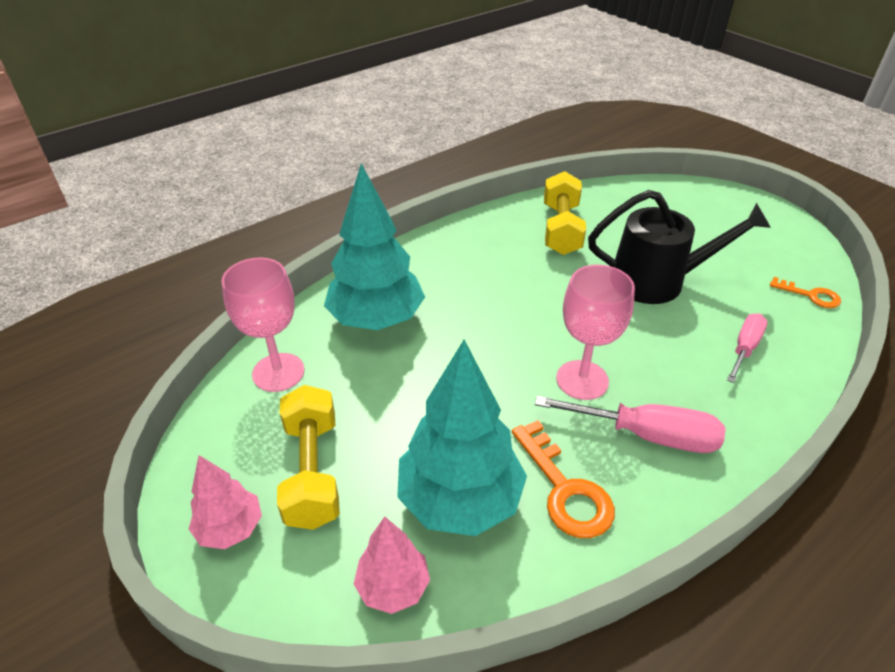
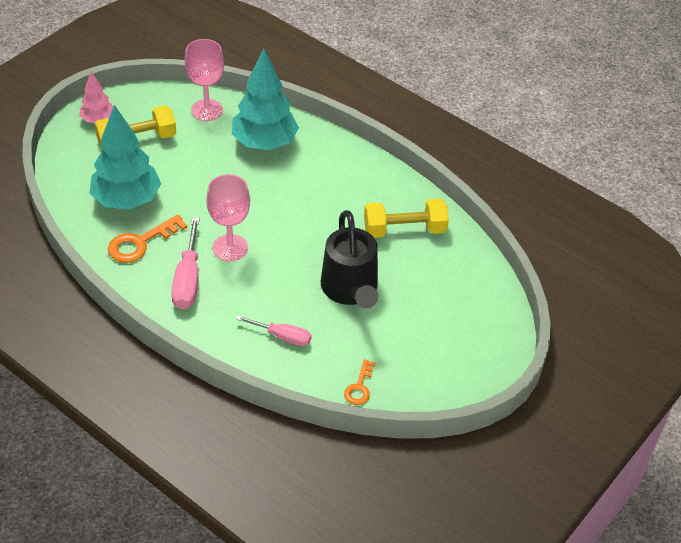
camera: 75 degrees right, 5 degrees up
pink tree [354,517,430,614] -> none

